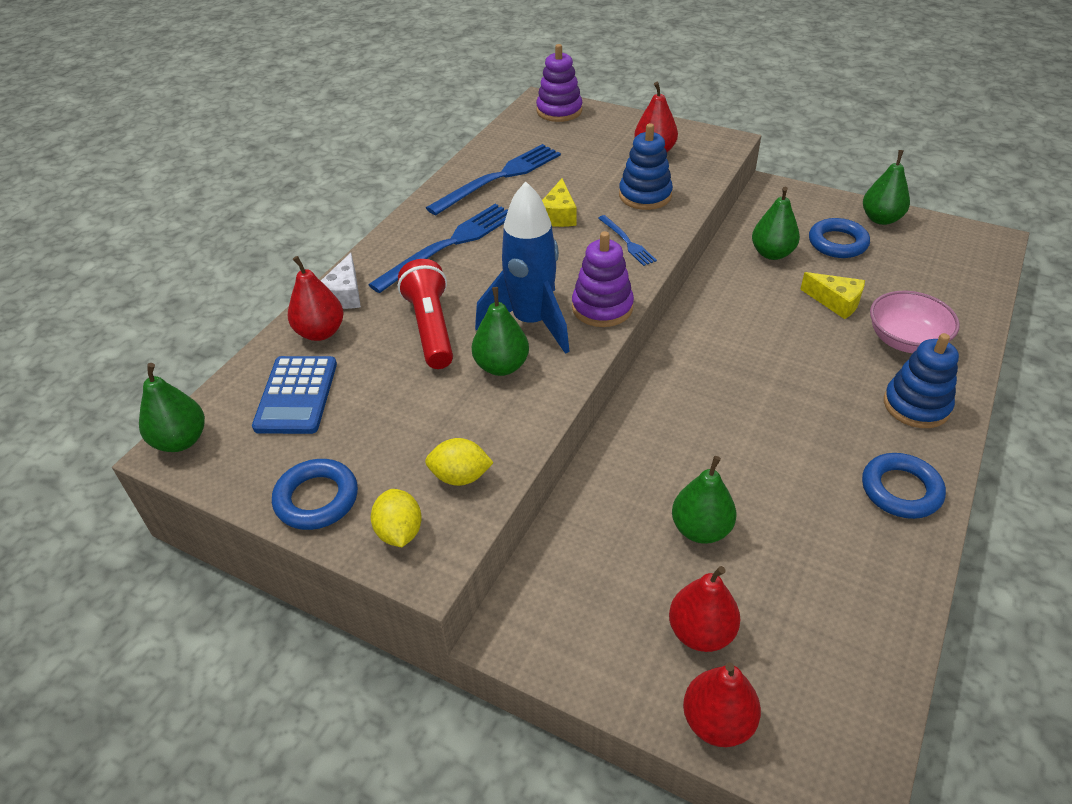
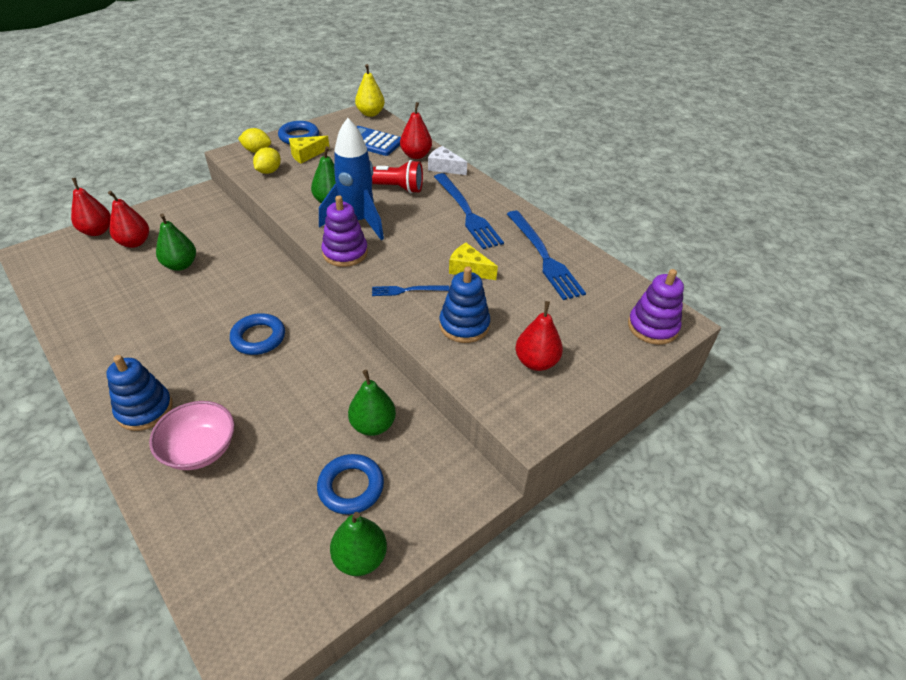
camera: 110 degrees right, 0 degrees up
green pear [139,363,205,452] -> yellow pear [355,64,385,117]
yellow cheese [800,272,865,319] -> yellow cheese moved to [289,136,330,163]
blue ring [862,453,946,519] -> blue ring moved to [230,313,285,355]

